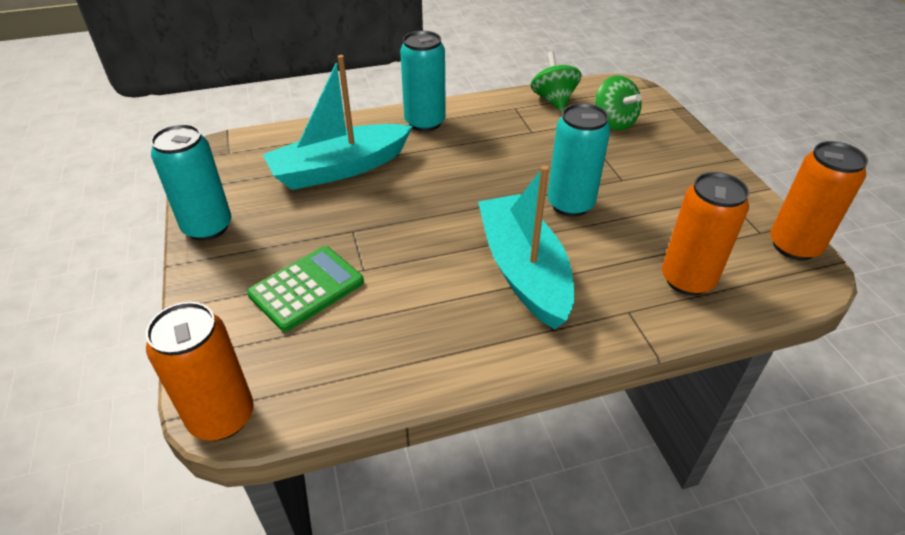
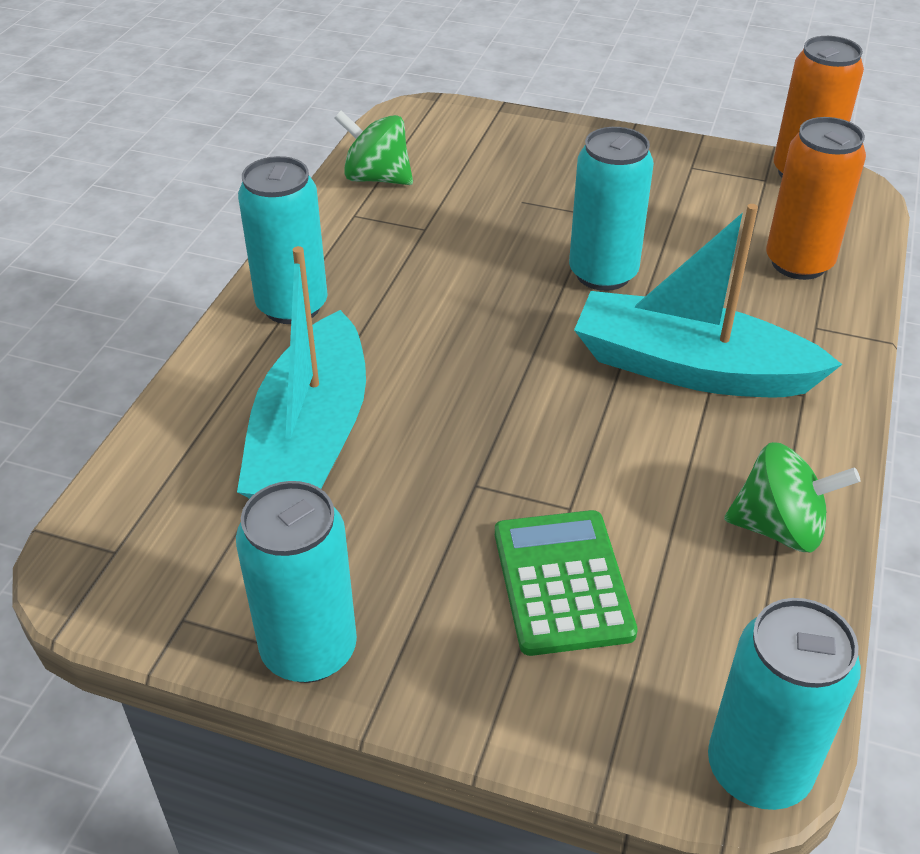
camera: 55 degrees left, 0 degrees up
orange can [146,302,254,440] -> turquoise can [708,598,861,810]
green spinning top [595,75,642,130] -> green spinning top moved to [724,442,860,552]

